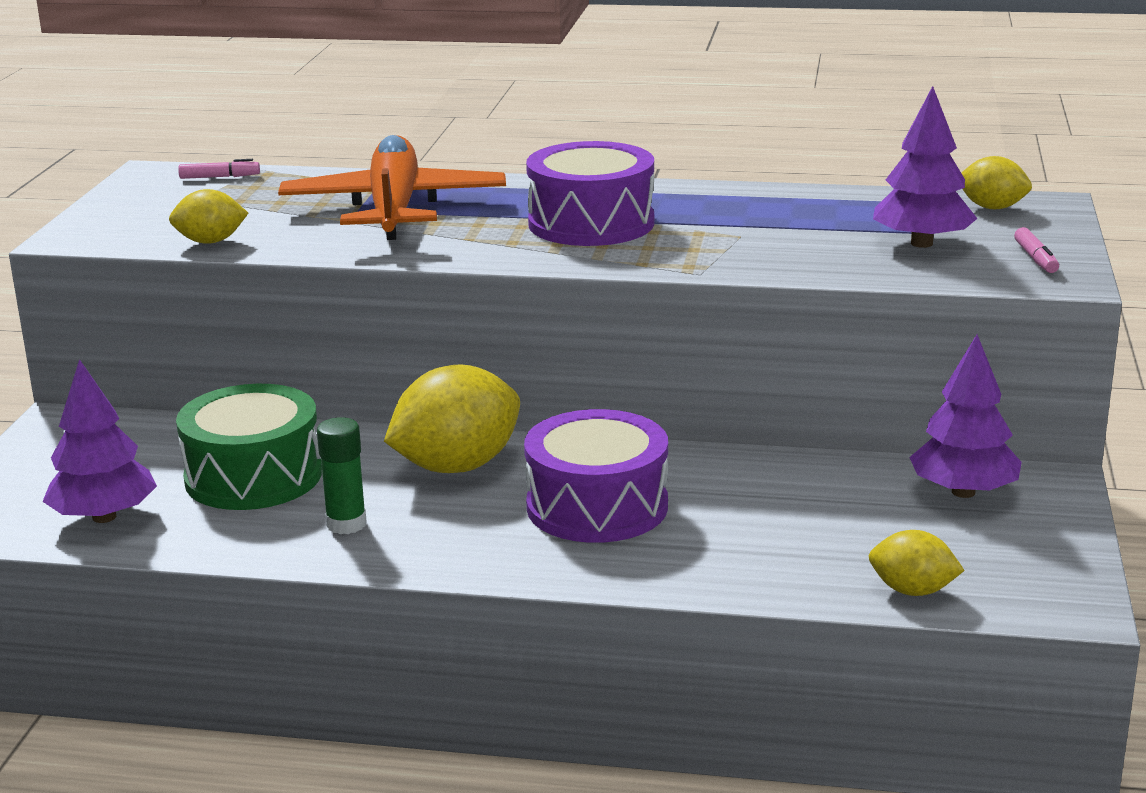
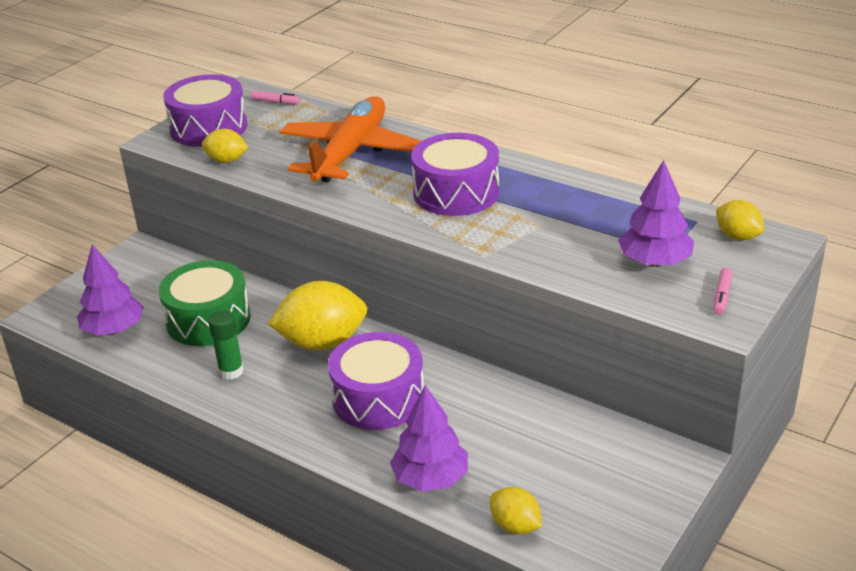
camera: 25 degrees right, 10 degrees up
purple tree [909,335,1022,498] -> purple tree moved to [390,385,468,491]
none -> purple drum [163,74,247,147]

